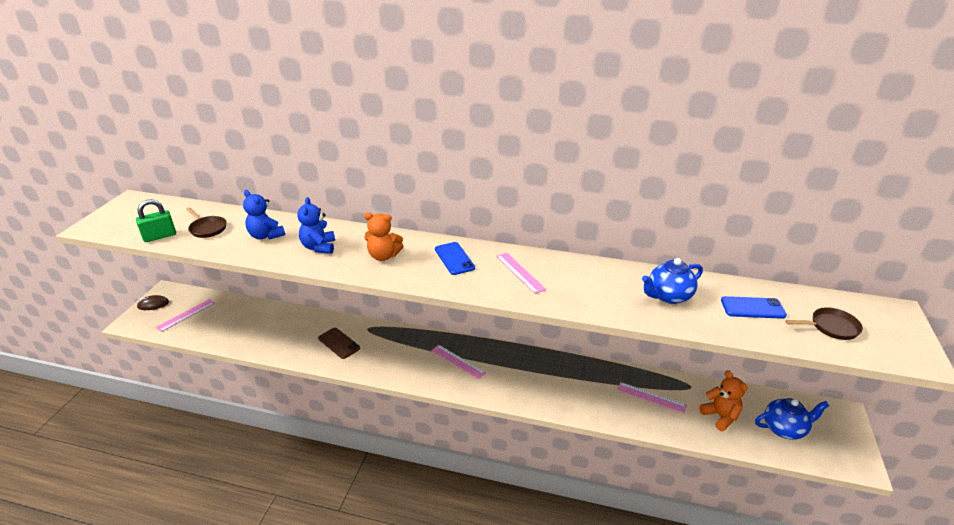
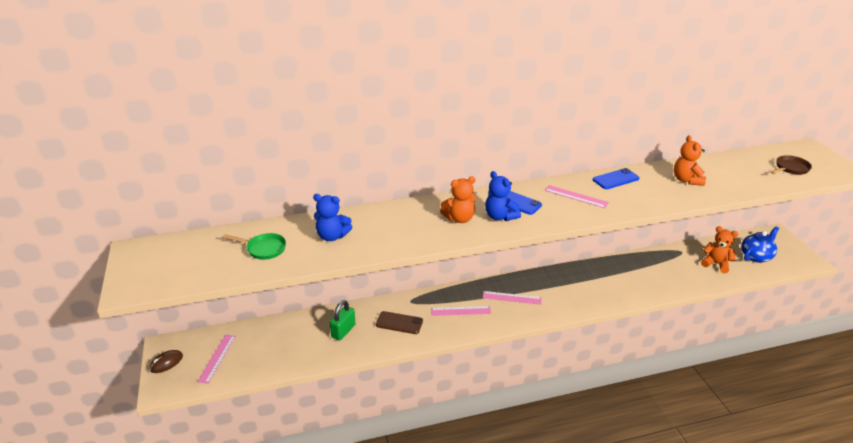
camera: 30 degrees left, 0 degrees up
green padlock [136,199,176,242] -> green padlock moved to [330,300,356,341]
brown pan [186,207,227,238] -> green pan [223,233,286,260]
blue teddy bear [298,197,335,254] -> blue teddy bear moved to [485,171,521,221]
pink ruler [617,382,687,413] -> pink ruler moved to [431,306,491,316]
blue teapot [642,258,703,304] -> orange teddy bear [674,135,706,186]
blue phone [721,296,787,319] -> blue phone moved to [593,168,639,189]

